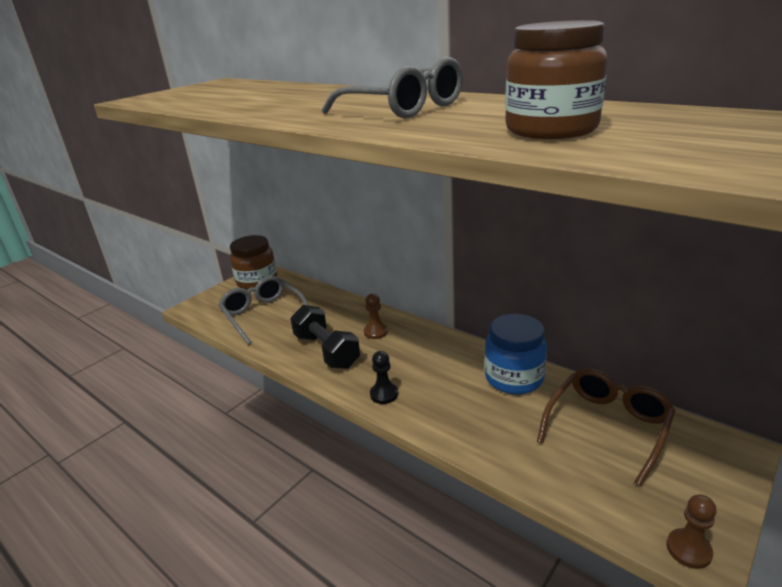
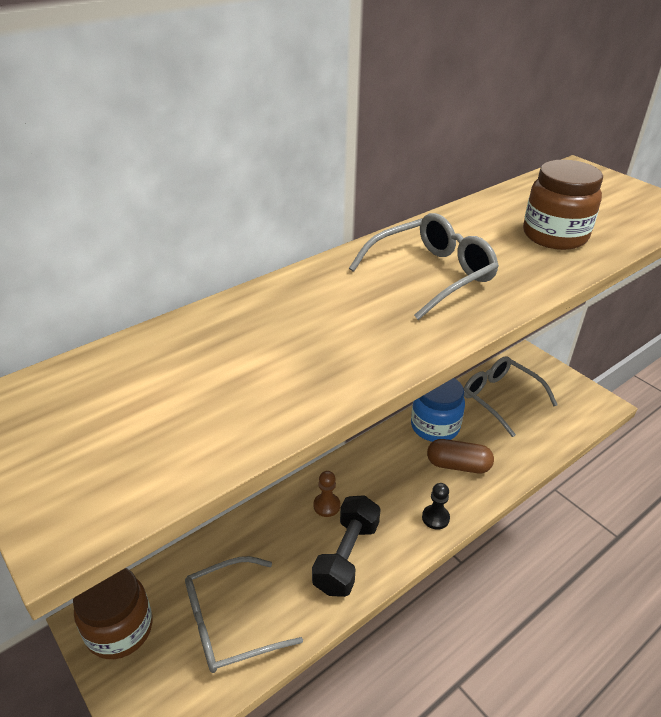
camera: 80 degrees left, 10 degrees up
black dumbbell [290,305,360,369] -> black dumbbell turned 45 degrees counterclockwise [312,495,381,597]
brown glasses [537,368,676,486] -> grey glasses [464,356,558,437]
brown pawn [666,495,717,569] -> none
none -> brown capsule [427,439,494,473]

